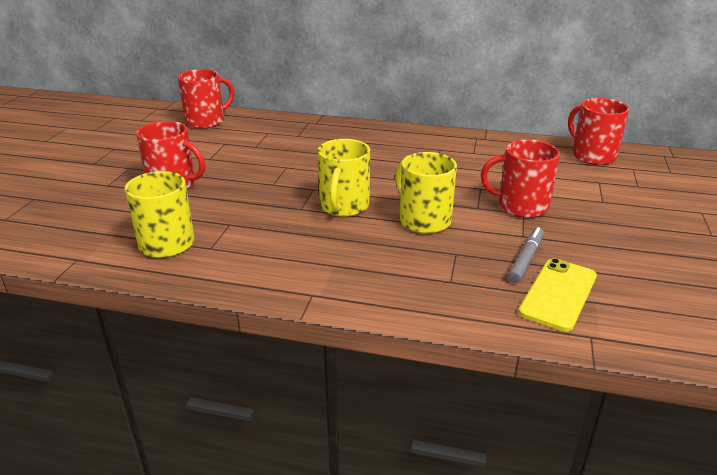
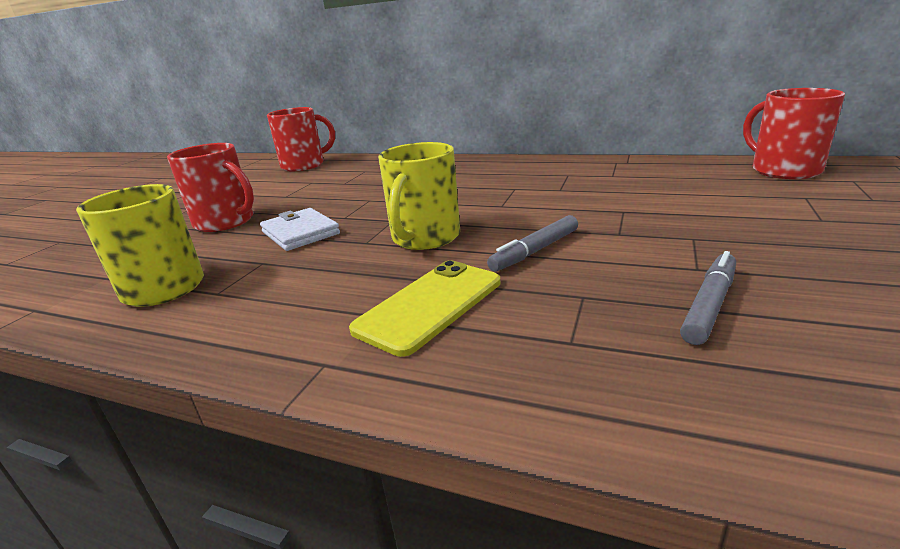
camera: 10 degrees right, 5 degrees down
yellow mug [395,152,457,234] -> grey marker [487,215,578,272]
red mug [481,140,560,218] -> none
yellow phone [518,258,597,331] -> yellow phone moved to [349,260,500,357]
none -> white wallet [260,208,340,251]

